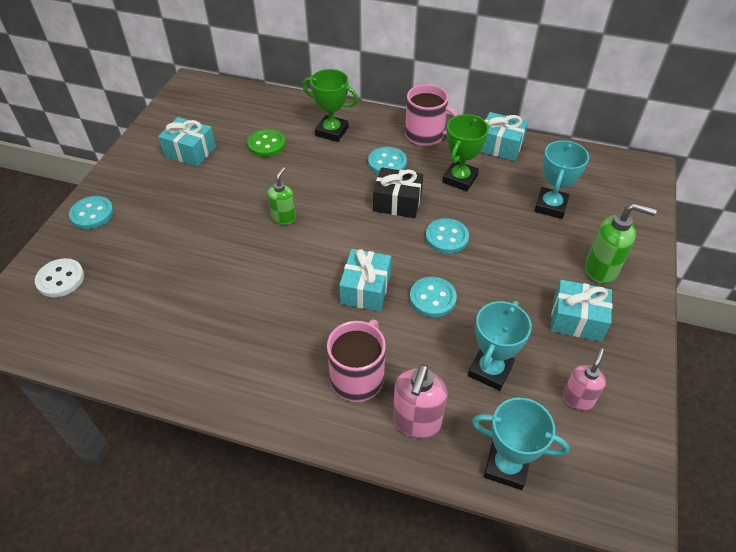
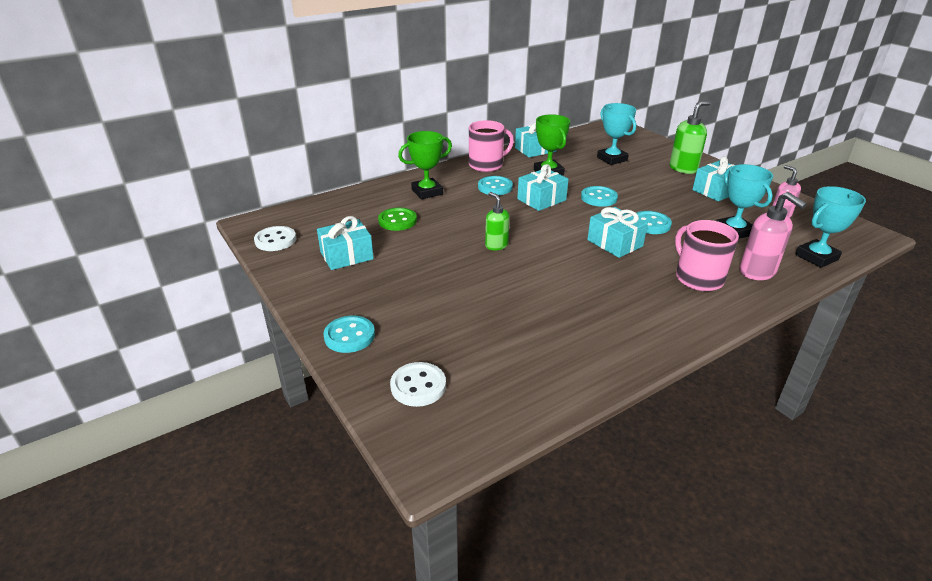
camera: 50 degrees left, 15 degrees down
black gift [373,167,423,218] -> turquoise gift [517,164,569,211]
none -> white button [254,226,296,251]

